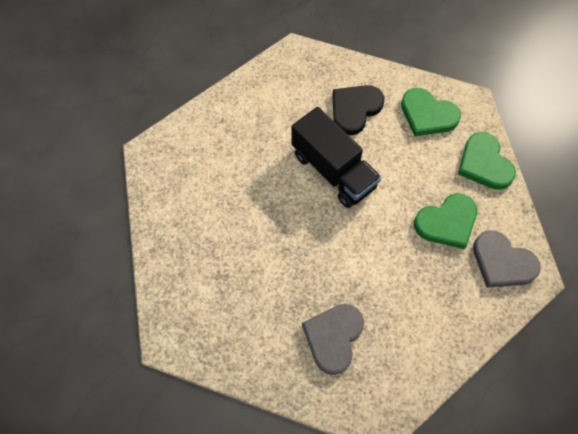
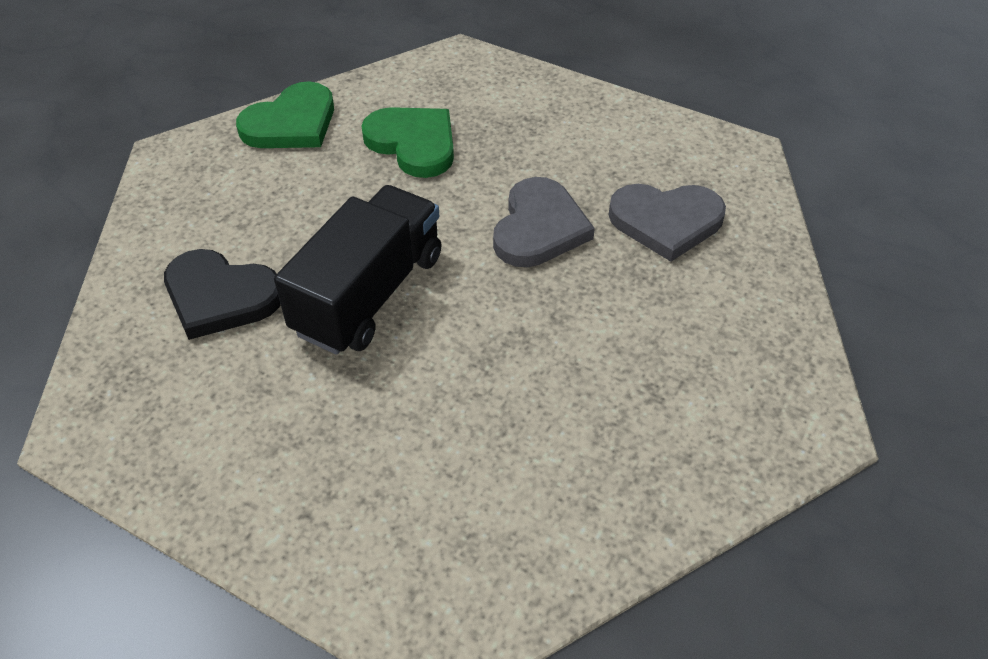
camera: 110 degrees left, 15 degrees down
green heart [401,88,461,136] -> none
grey heart [473,230,541,288] -> grey heart moved to [493,177,595,267]

